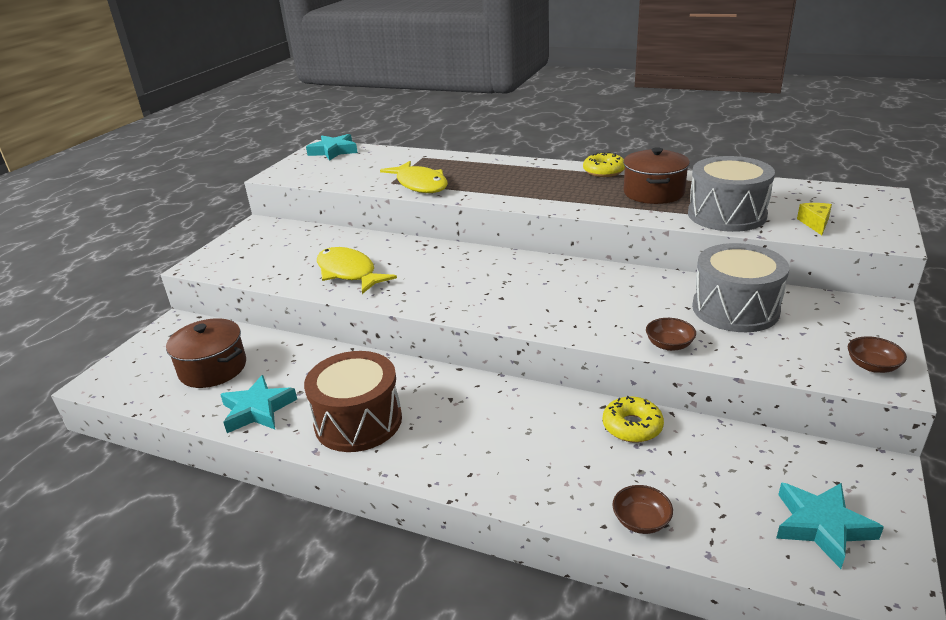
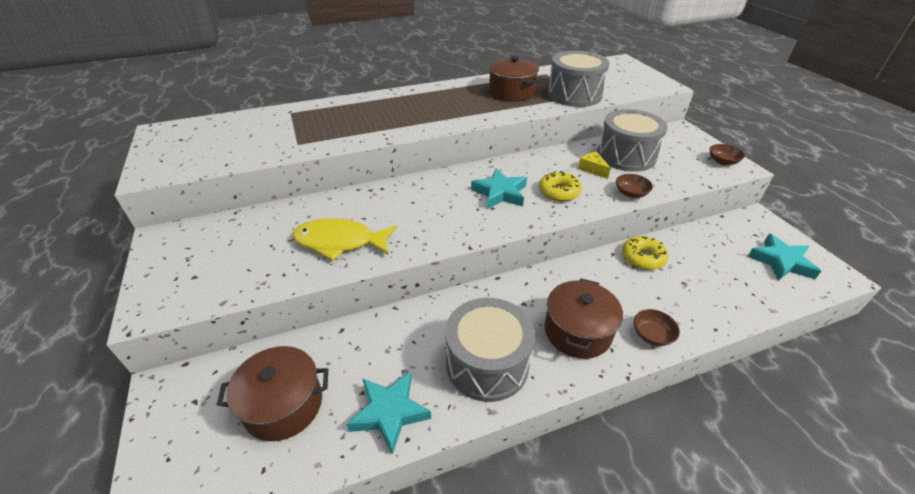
camera: 45 degrees left, 10 degrees up
brown drum [304,351,402,452] -> grey drum [445,298,535,402]
turquoise star [306,134,358,161] -> turquoise star moved to [471,168,527,209]
yellow fish [380,161,448,193] -> none
yellow donut [583,152,625,177] -> yellow donut moved to [539,171,582,201]
brown bowl [613,485,673,534] -> brown bowl moved to [634,309,680,346]
yellow cheese [797,203,832,235] -> yellow cheese moved to [578,152,611,179]
none -> brown pot [544,278,623,359]

